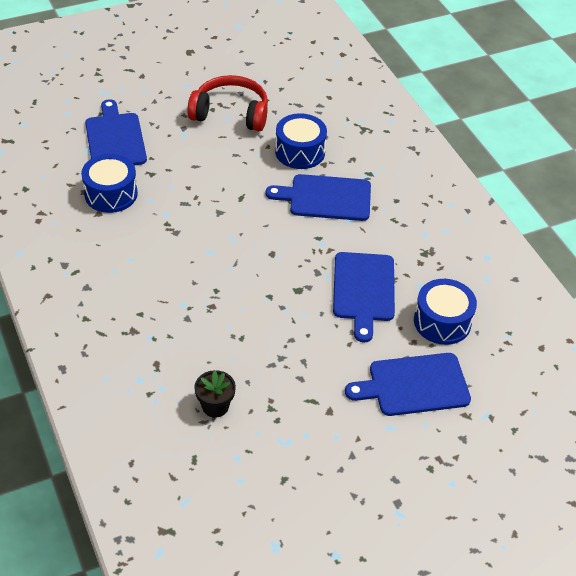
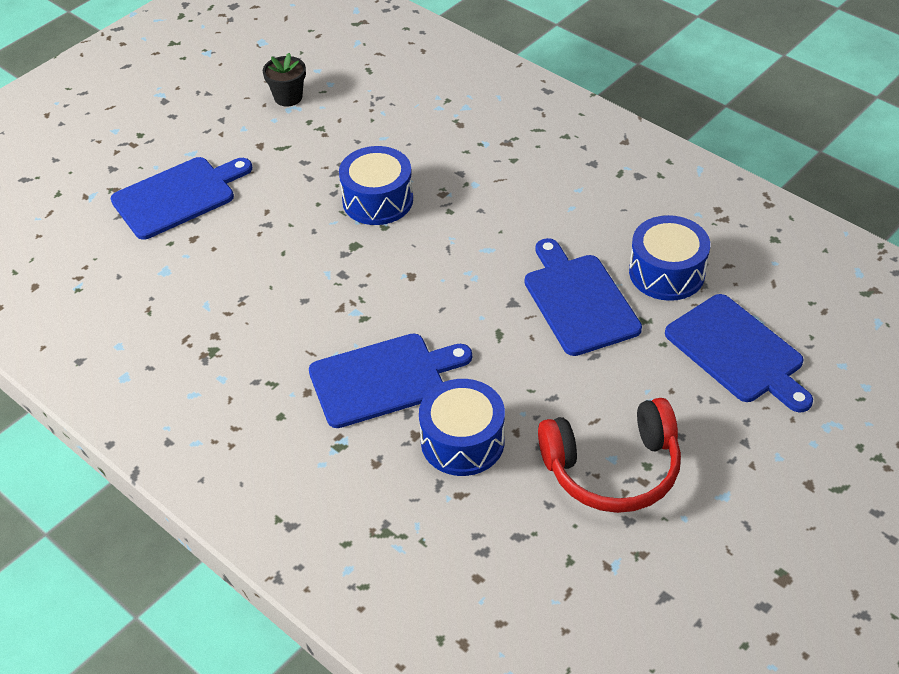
camera: 160 degrees right, 0 degrees up
black flower pot [194,370,236,418] -> black flower pot moved to [263,53,306,106]
blue cutting board [333,252,395,342] -> blue cutting board moved to [525,238,642,356]
blue drum [414,279,477,345] -> blue drum moved to [339,146,413,225]

